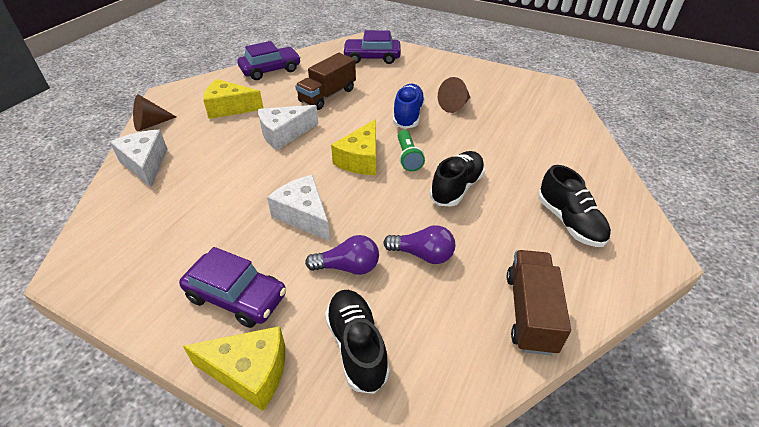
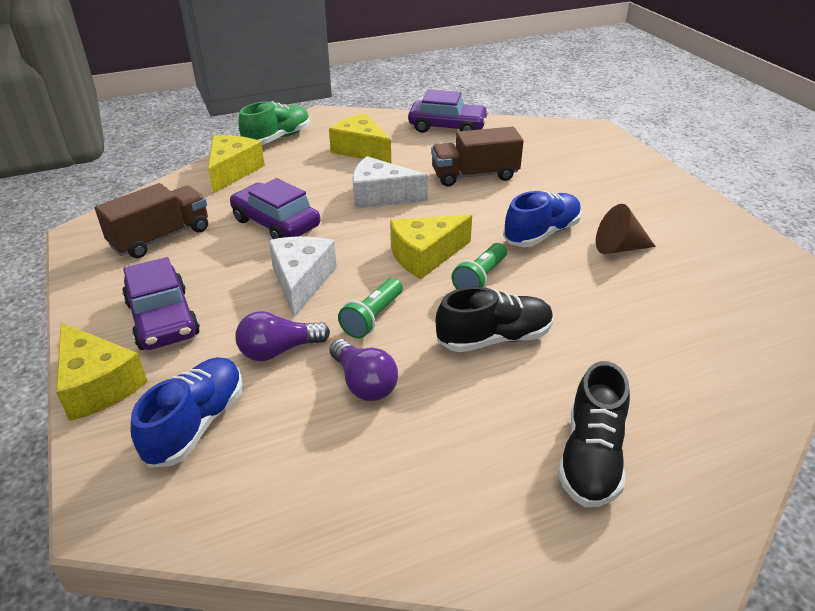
camera: 40 degrees right, 5 degrees down
white cheese [110,130,167,187] -> yellow cheese [208,135,265,194]
brown cone [133,94,176,131] -> green shoe [238,101,310,145]
purple light bulb [305,235,379,275] -> purple light bulb turned 120 degrees clockwise [235,311,330,361]
black shoe [325,290,390,394] -> blue shoe [131,357,243,468]
purple car [342,30,401,64] -> purple car moved to [230,178,320,239]
brown truck [507,250,571,355] -> brown truck moved to [95,183,208,258]
none -> green flashlight [338,278,402,338]

